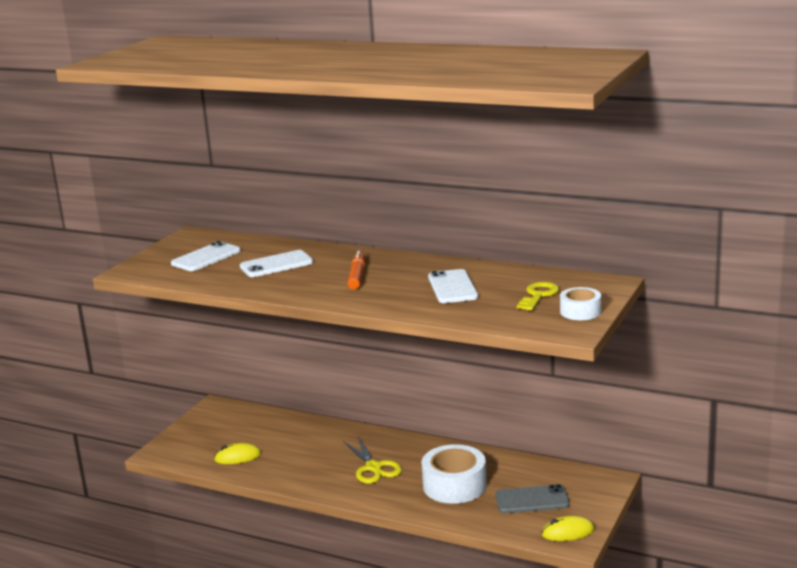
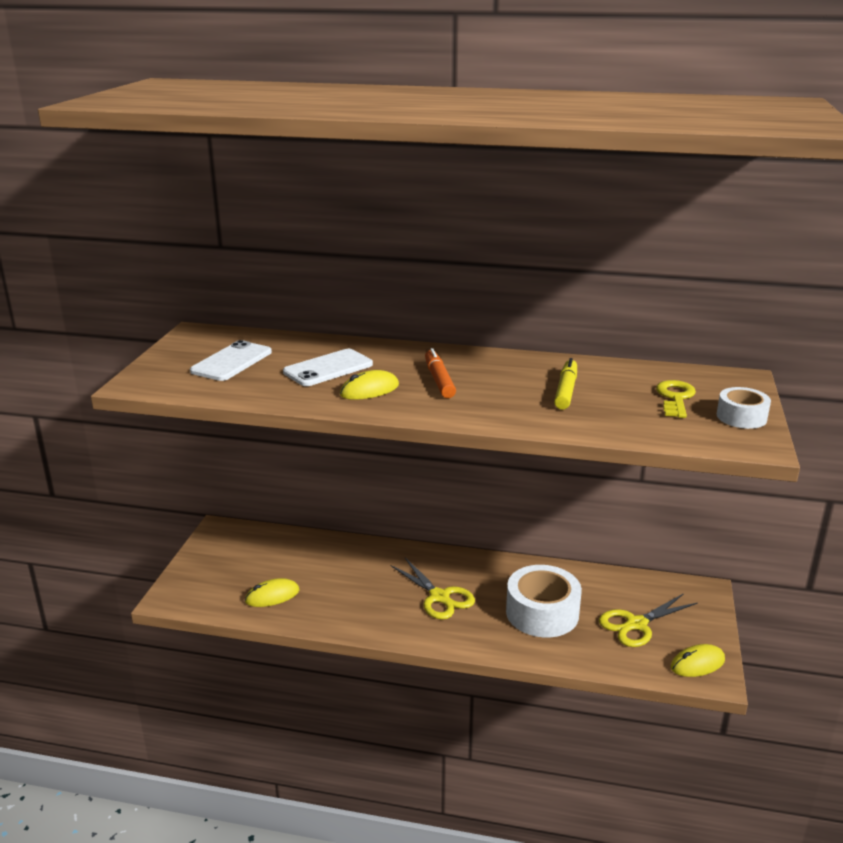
camera: 15 degrees left, 5 degrees up
white phone [428,269,478,303] -> yellow marker [554,358,577,410]
grey phone [495,484,570,513] -> yellow scissors [599,593,698,647]
none -> yellow mouse [340,370,399,400]

